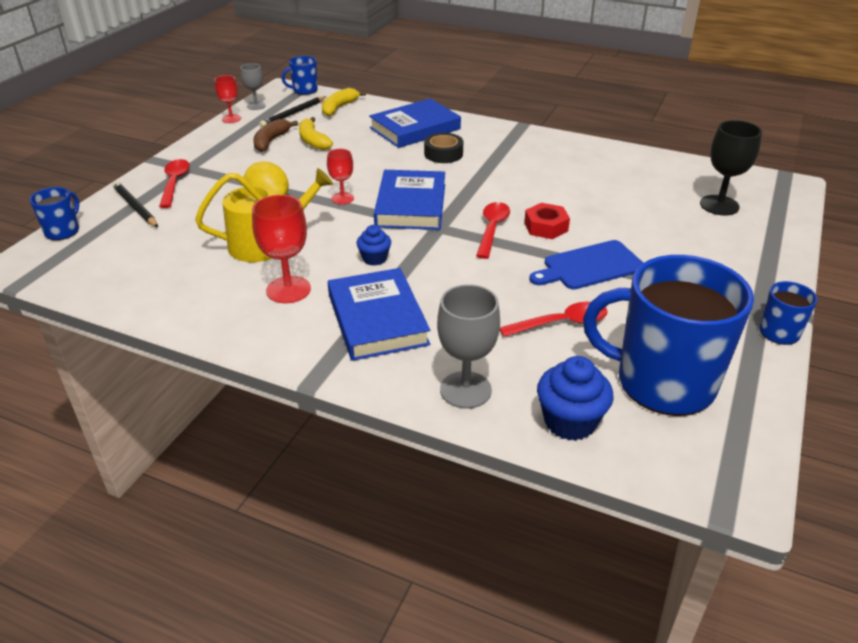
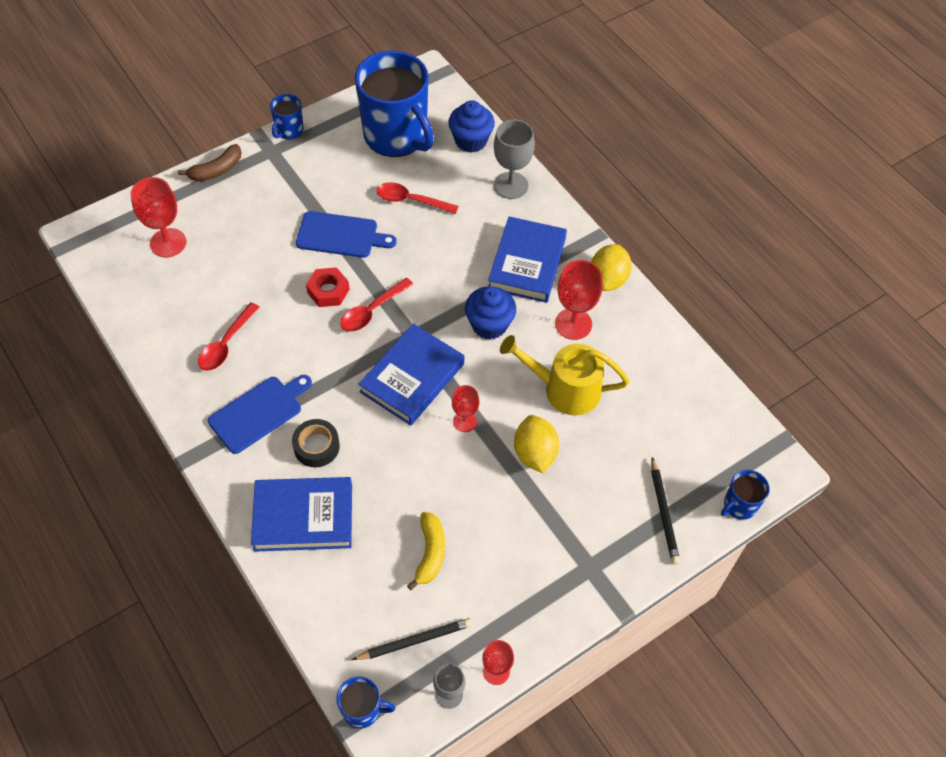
camera: 150 degrees left, 20 degrees up
red spoon [159,159,190,208] -> red spoon moved to [198,303,259,371]
brown banana [253,119,298,152] -> brown banana moved to [178,144,241,181]
yellow banana [322,88,366,116] -> none
blue cupcake [356,225,391,266] -> blue cupcake [465,286,516,339], size x1.65
black goblet [700,120,762,215] -> red goblet [131,177,186,257]
none -> blue cutting board [208,375,312,454]
none -> yellow lemon [591,244,632,291]

